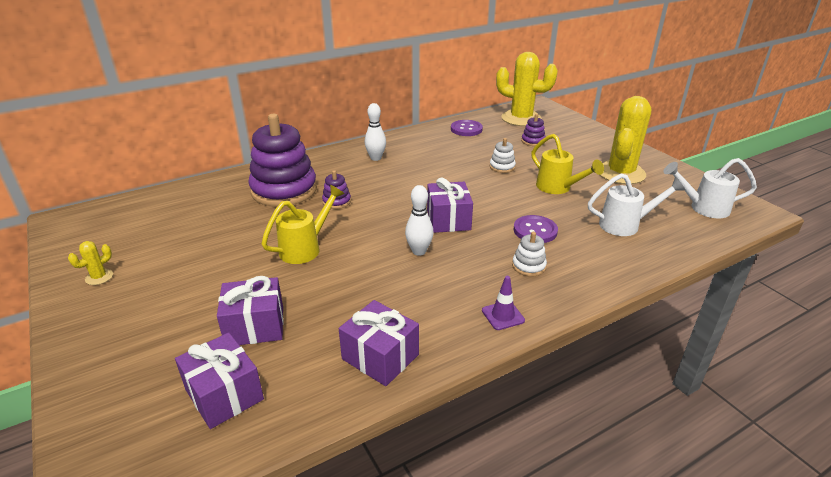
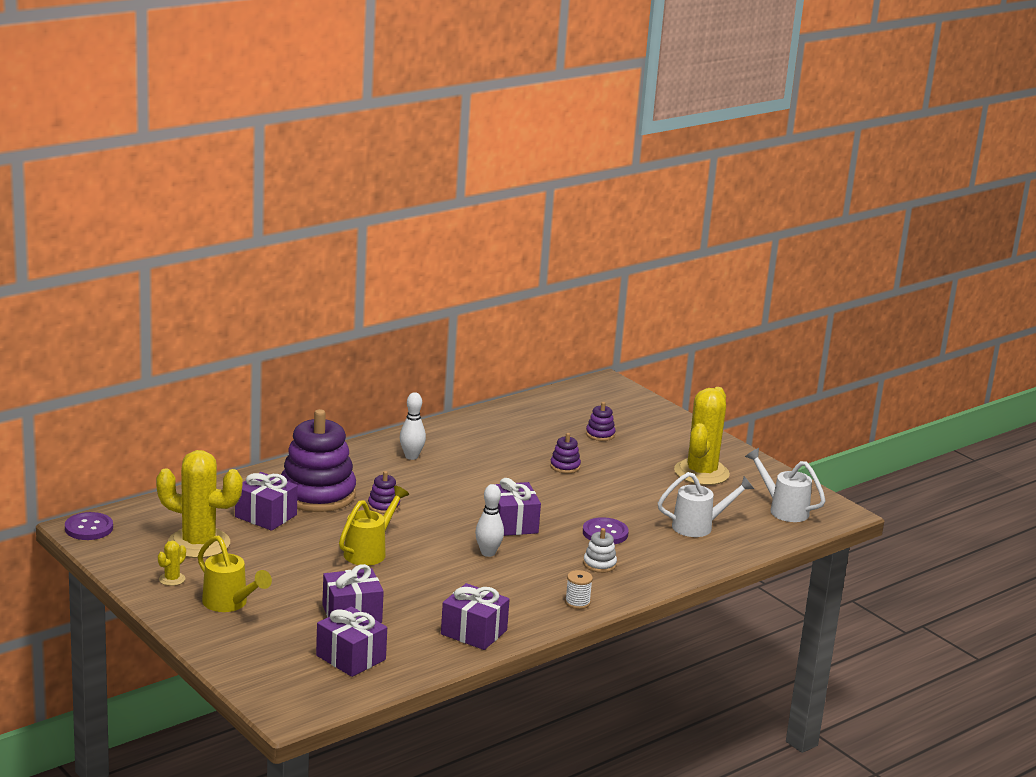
camera: 10 degrees left, 10 degrees down
purple button [451,120,483,136] -> purple button moved to [65,512,113,540]
purple traffic cone [482,276,525,330] -> white spool [565,570,593,609]
white stacking toy [490,138,516,173] -> purple stacking toy [550,433,581,473]
yellow cactus [496,52,558,126] -> yellow cactus moved to [156,450,242,558]
yellow watering can [531,134,604,194] -> yellow watering can moved to [198,535,272,612]
white watering can [663,158,757,218] -> white watering can turned 45 degrees clockwise [745,448,826,522]
none -> purple gift [235,472,298,531]

